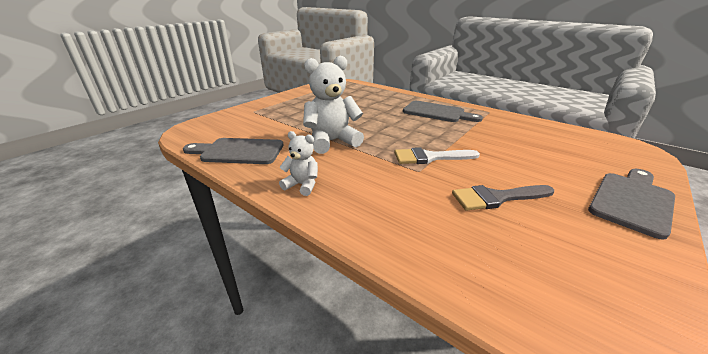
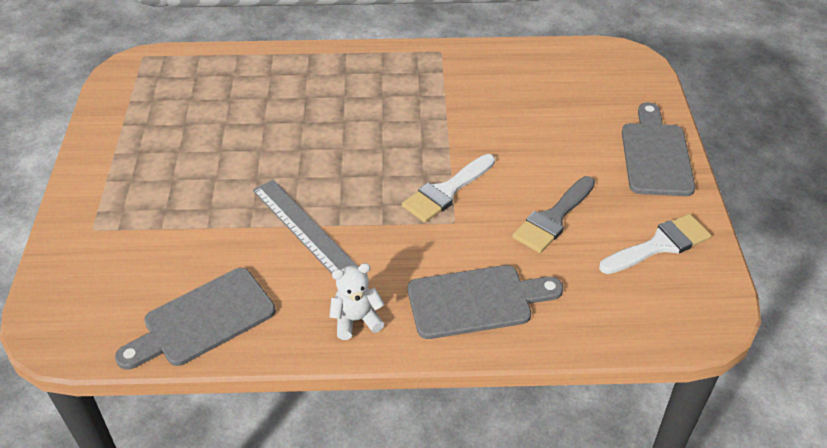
camera: 40 degrees left, 15 degrees up
white teddy bear [303,56,364,154] -> grey ruler [253,180,359,274]
grey cutting board [403,101,483,122] -> grey cutting board moved to [407,265,563,339]
none -> white brush [599,214,711,274]

